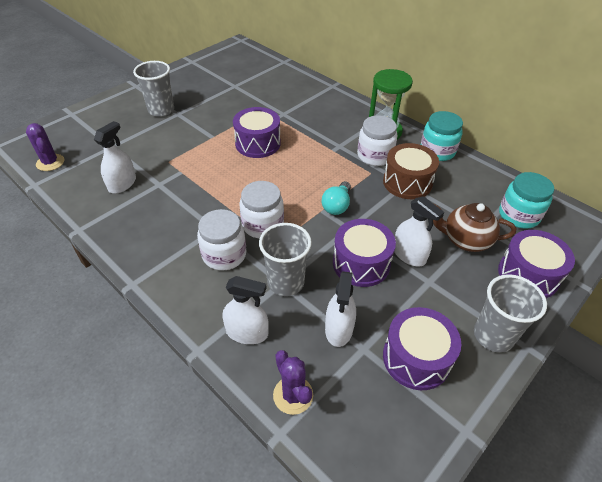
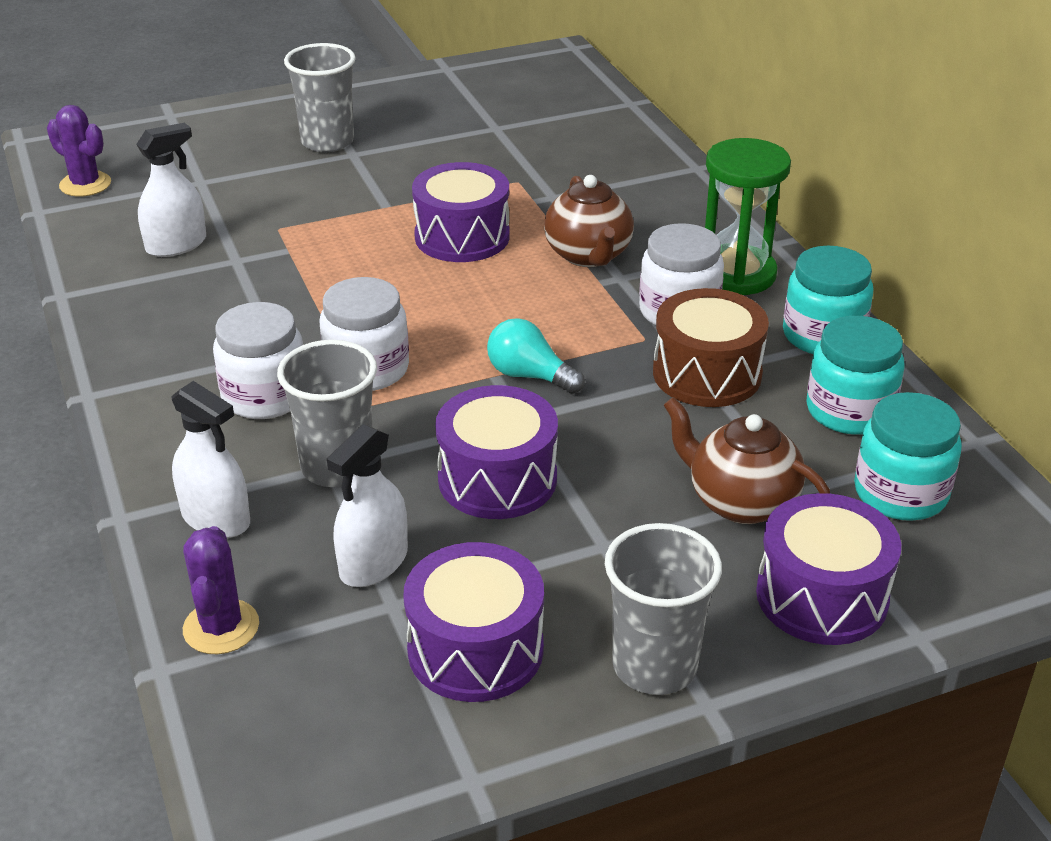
camera: 25 degrees right, 10 degrees down
purple cactus [26,123,64,171] -> purple cactus turned 45 degrees counterclockwise [47,105,111,197]
turquoise light bulb [322,181,351,215] -> turquoise light bulb turned 75 degrees clockwise [487,318,585,394]
white spray bottle [394,196,444,266] -> none
none -> brown teapot [544,175,634,267]
none -> turquoise jar [806,316,904,435]

